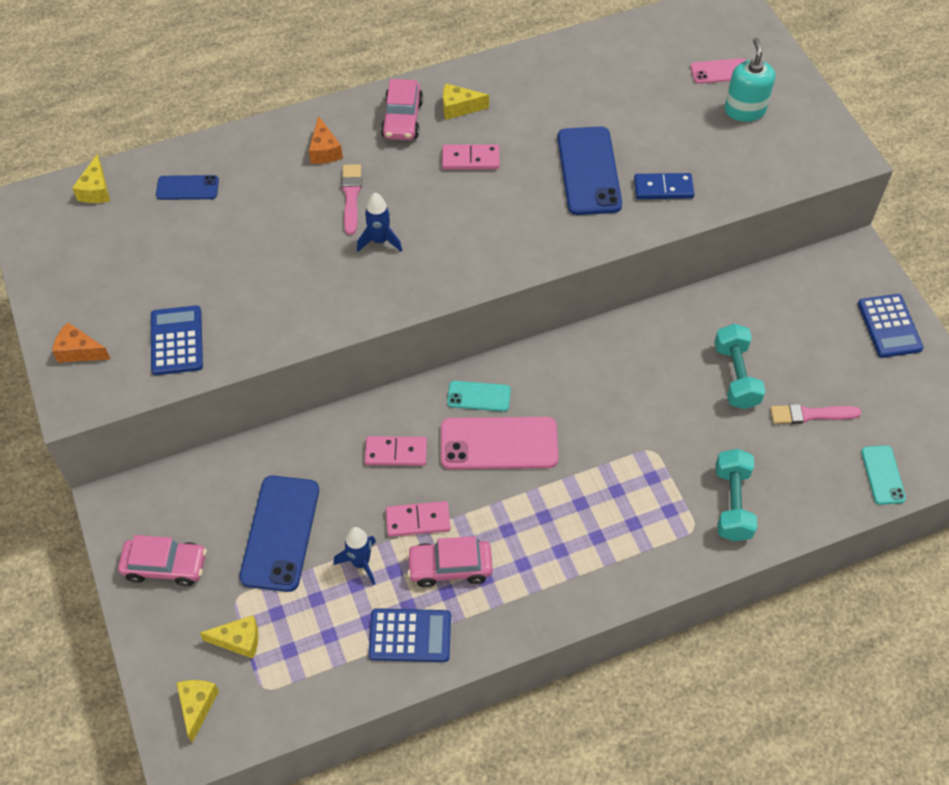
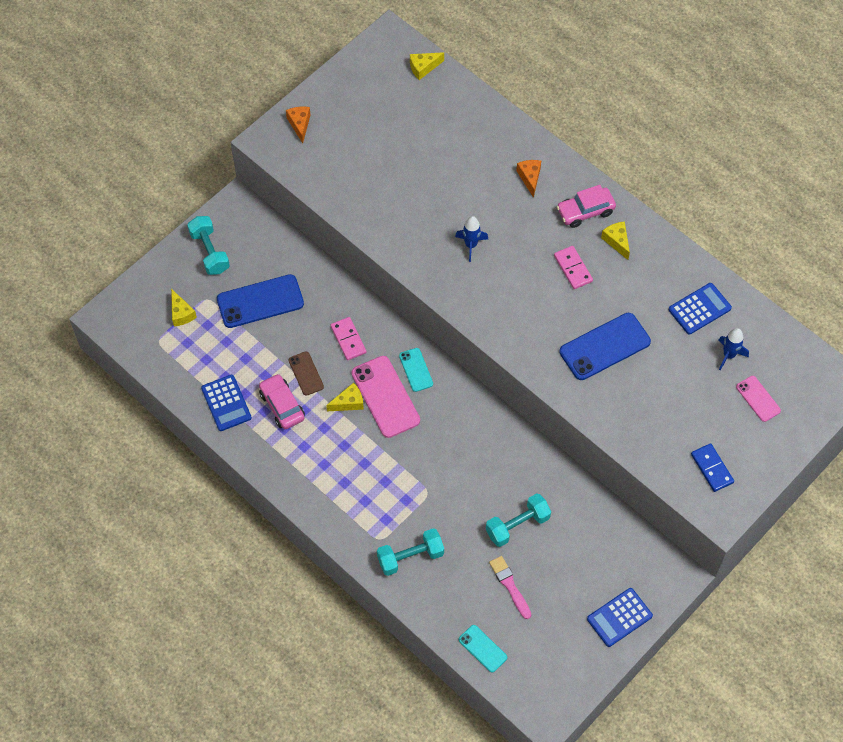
camera: 65 degrees right, 5 degrees up
pink car [118,535,207,586] -> turquoise dumbbell [187,216,230,275]
blue calculator [151,305,203,375] -> blue calculator moved to [669,283,732,335]
blue phone [156,175,219,200] -> none
yellow cheese [176,680,219,743] -> yellow cheese moved to [326,383,364,411]
orange cheese [309,116,343,164] -> orange cheese turned 120 degrees clockwise [516,160,541,198]
blue rocket [333,527,376,585] -> blue rocket moved to [718,328,749,370]
pink brush [342,164,362,235] -> none
pink domino [386,501,451,537] -> brown phone [289,352,324,396]
blue domino [634,173,694,199] -> blue domino moved to [691,443,734,492]
turquoise soap dispenser [725,38,775,122] -> none
turquoise phone [861,445,906,505] -> turquoise phone turned 75 degrees clockwise [459,625,507,672]

